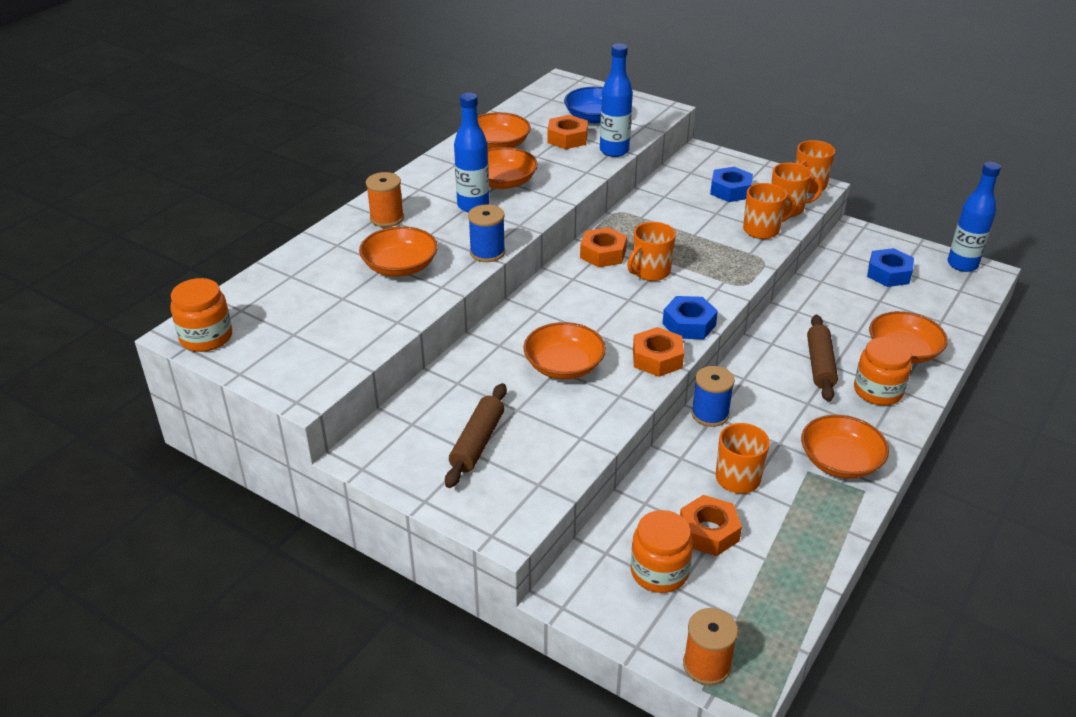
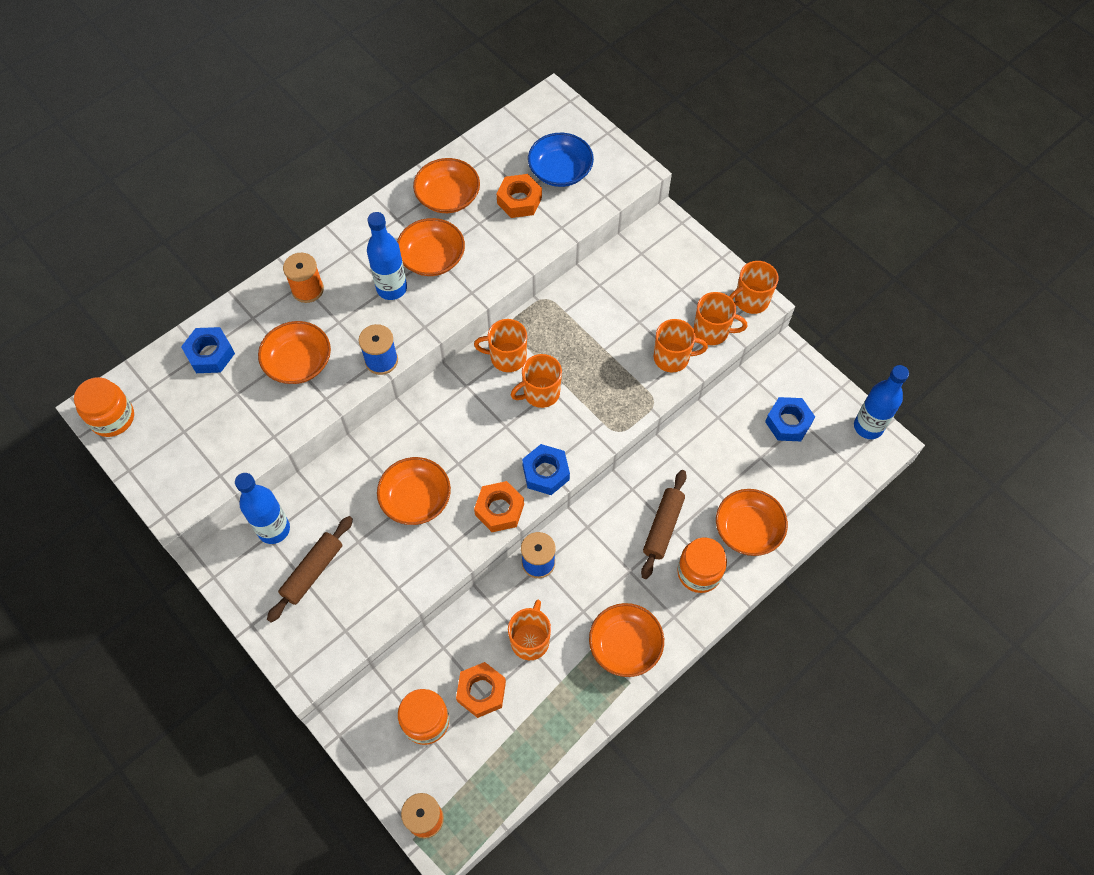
camera: 15 degrees right, 25 degrees up
orange nut [580,227,627,268] -> orange mug [474,319,527,372]
blue bottle [600,44,633,157] -> blue bottle moved to [235,473,290,544]
blue nut [710,167,753,202] -> blue nut moved to [181,327,235,373]

